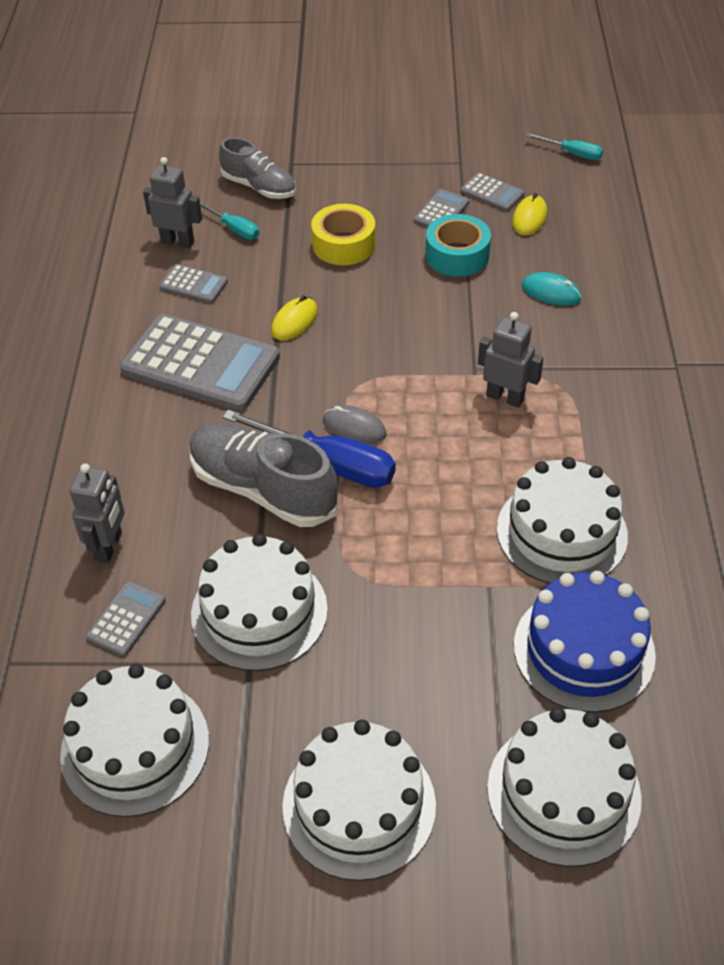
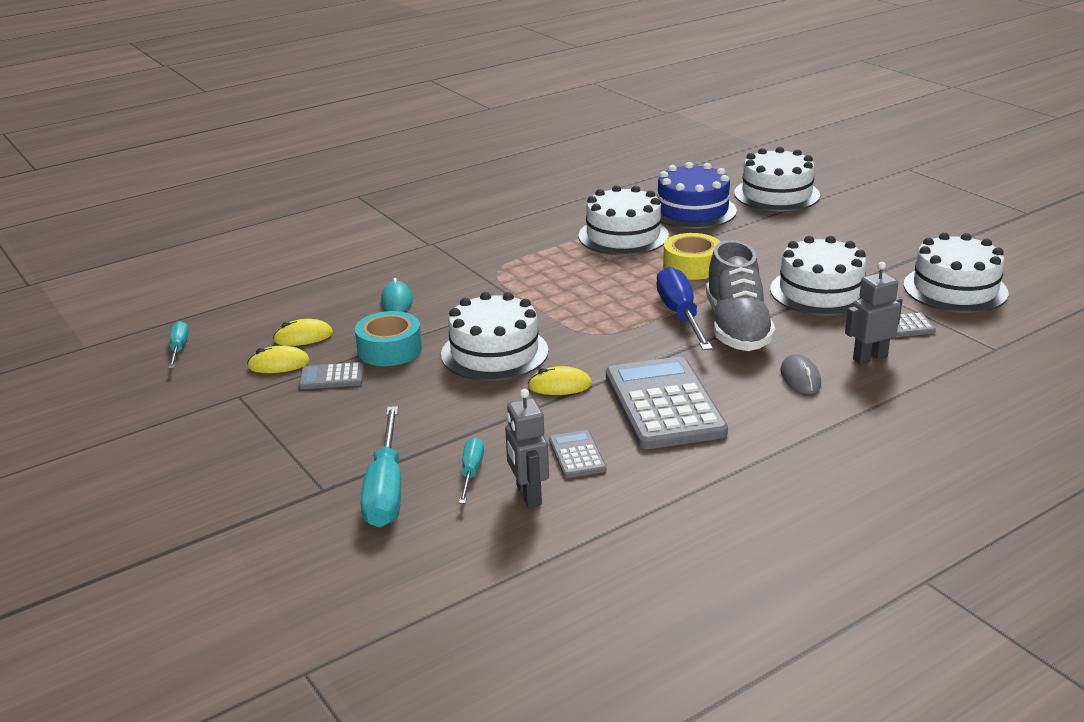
camera: 125 degrees left, 20 degrees down
grey shoe [219,137,296,199] -> turquoise screwdriver [360,406,401,527]
white cake [282,719,436,881] -> white cake moved to [441,292,548,381]
yellow tape [311,204,376,265] -> yellow tape moved to [663,233,720,280]
grey mouse [323,405,387,444] -> grey mouse moved to [780,354,821,394]
grey calculator [460,172,524,211] -> yellow mouse [247,345,310,373]
grey robot [478,312,544,408] -> none

